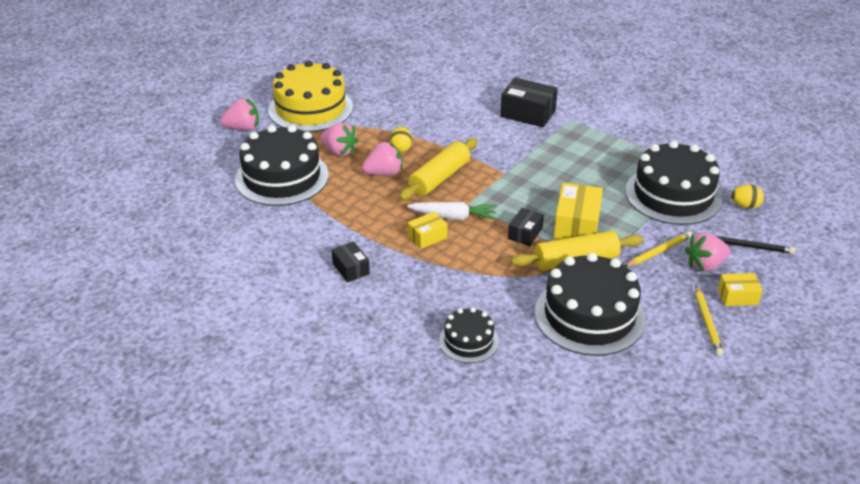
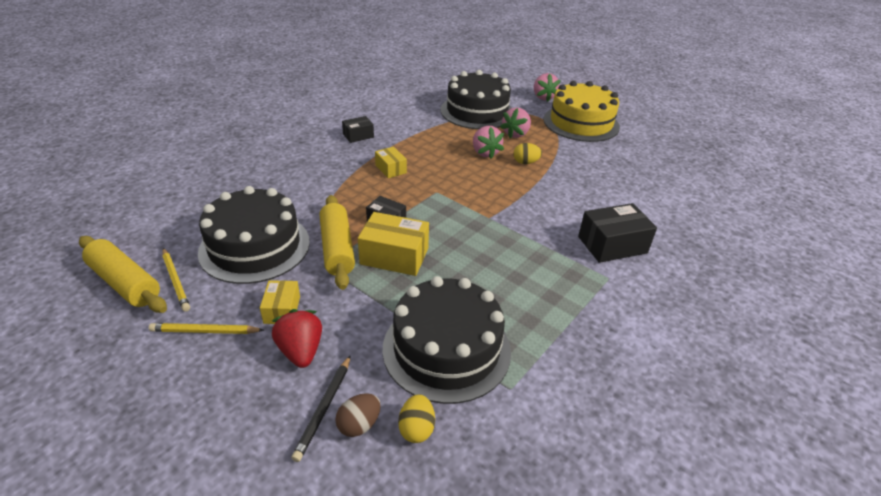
camera: 90 degrees right, 0 degrees up
yellow rolling pin [399,138,478,201] -> yellow rolling pin moved to [79,236,167,313]
white carrot [407,202,497,220] -> none
black cake [439,308,499,363] -> none
black box [500,78,558,127] -> black box turned 45 degrees clockwise [578,203,657,263]
yellow pencil [625,231,692,267] -> yellow pencil moved to [162,248,190,312]
pink strawberry [685,232,730,271] -> red strawberry [272,309,322,368]
yellow box [718,273,763,306] -> yellow box moved to [260,280,300,324]
none -> brown egg [335,393,381,437]

